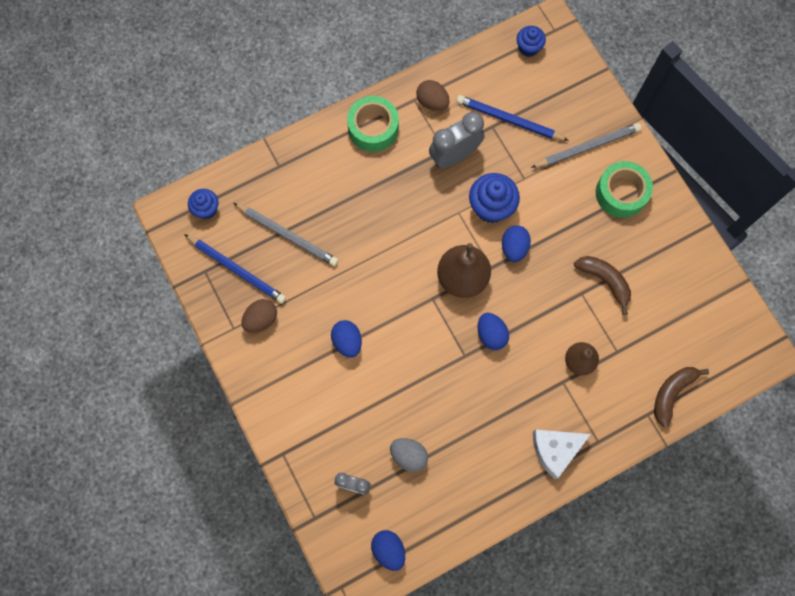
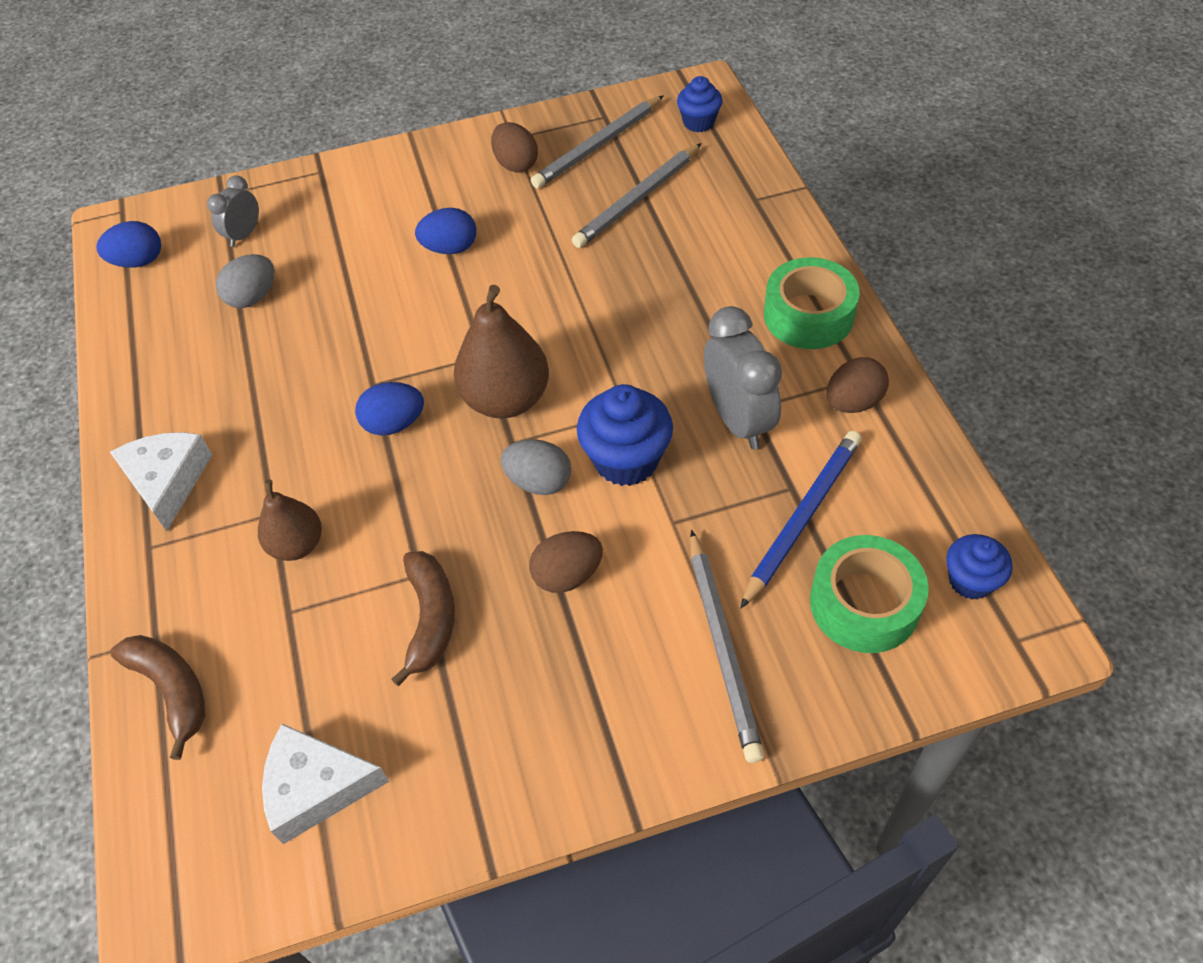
camera: 105 degrees right, 20 degrees down
blue pencil [184,234,286,304] -> grey pencil [531,95,664,188]
blue egg [502,225,531,262] -> grey egg [501,439,571,495]
brown banana [574,256,631,315] -> brown banana turned 60 degrees counterclockwise [391,551,455,686]
green tape [596,161,653,218] -> green tape moved to [810,535,929,653]
none -> white cheese [262,724,389,844]
none -> brown egg [529,531,603,593]

